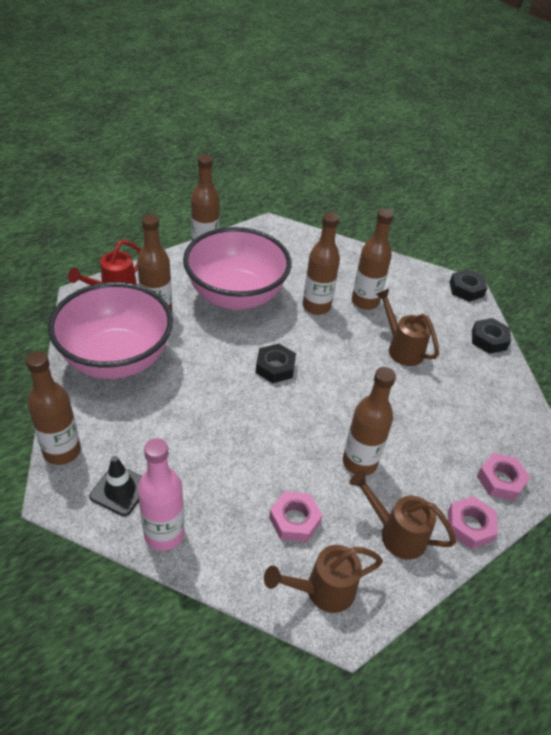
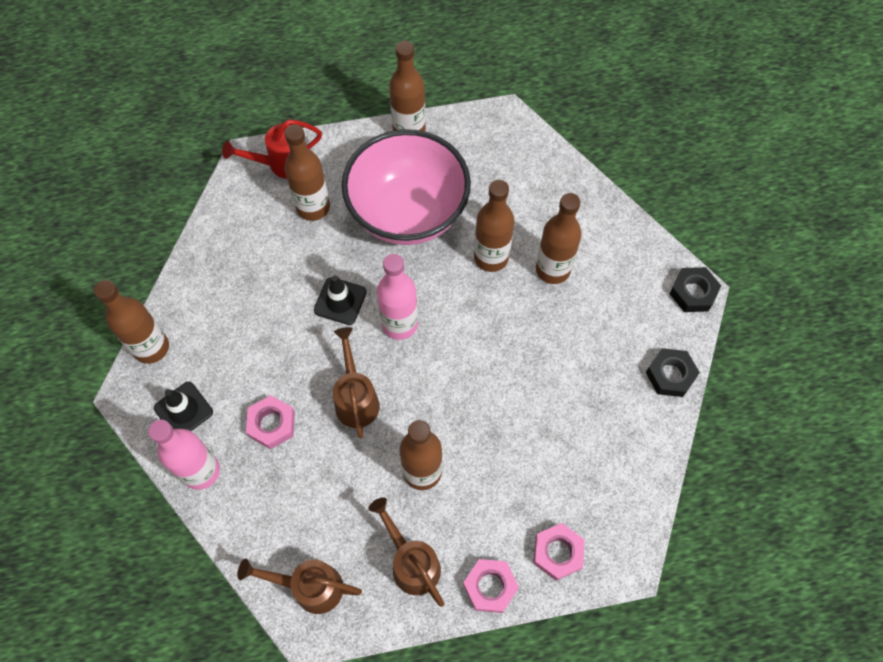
camera: 30 degrees right, 20 degrees up
pink bowl [48,282,173,379] -> none
black nut [256,344,296,383] -> pink bottle [377,254,418,340]
pink nut [269,491,323,542] -> pink nut moved to [246,395,295,449]
brown watering can [375,289,439,366] -> brown watering can moved to [333,327,380,439]
none -> black traffic cone [314,275,367,325]

